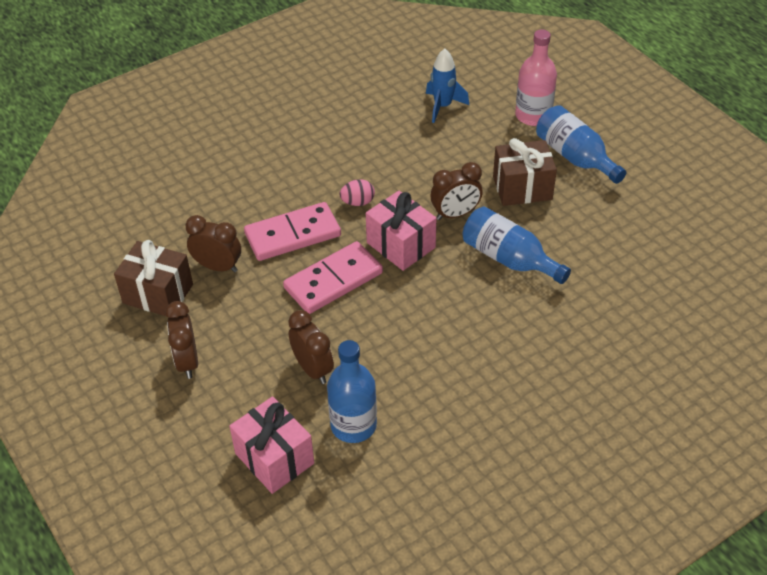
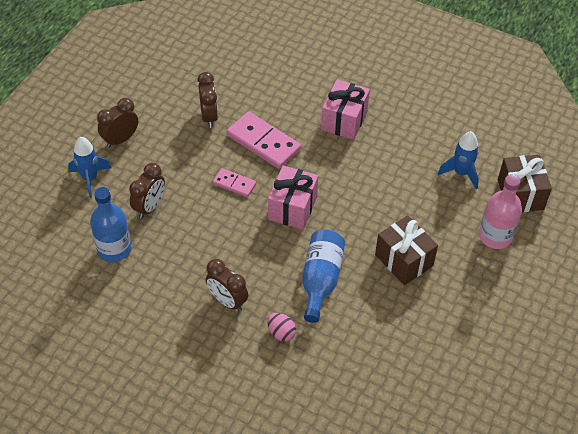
camera: 60 degrees right, 5 degrees up
brown gift [114,240,193,316] -> brown gift moved to [498,155,552,212]
pink gift [229,396,314,494] -> pink gift moved to [321,79,370,140]
pink domino [283,241,383,314] -> pink domino [213,168,256,197], size x0.55
pink egg [340,179,375,206] -> pink egg moved to [267,313,296,342]
brown clock [431,162,483,220] -> brown clock moved to [206,259,248,312]
blue bottle [536,105,626,184] -> none
none -> blue rocket [68,137,111,198]

